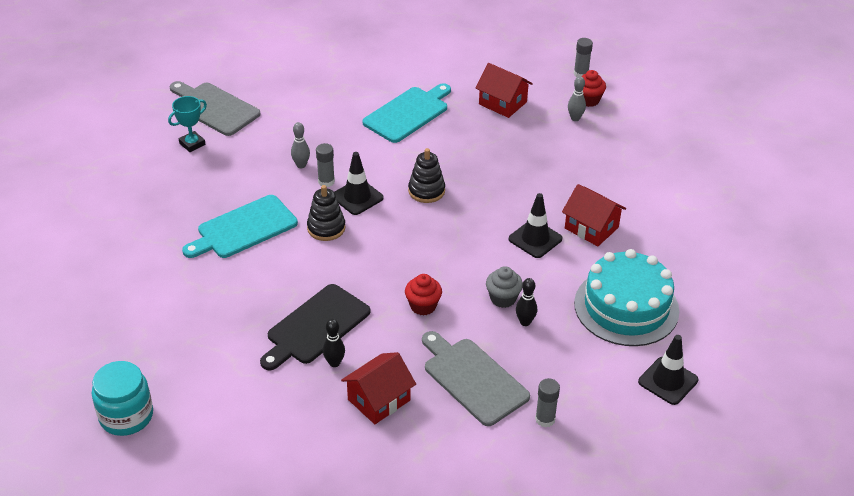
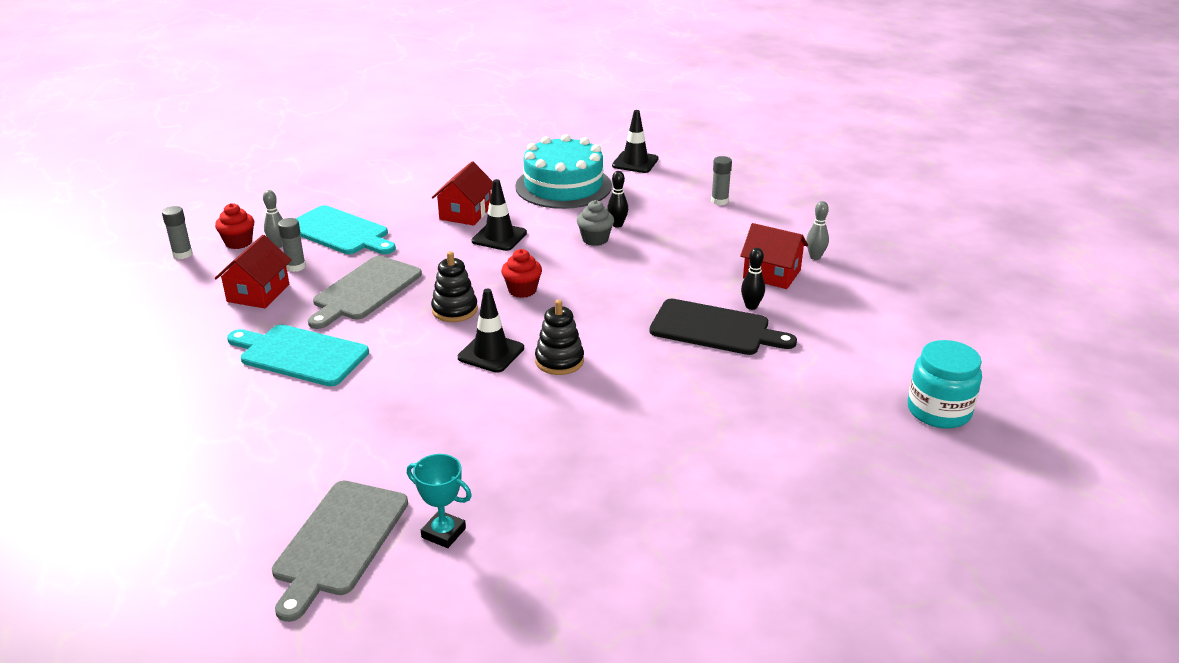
camera: 110 degrees left, 10 degrees down
turquoise cutting board [182,195,298,258] -> turquoise cutting board moved to [296,205,396,254]
grey bowling pin [291,122,310,168] -> grey bowling pin moved to [806,201,829,260]
grey glue stick [316,143,335,187] -> grey glue stick moved to [278,218,306,272]
red cupcake [405,274,442,316] -> red cupcake moved to [501,249,542,298]
grey cutting board [422,331,530,426] -> grey cutting board moved to [308,256,422,329]

